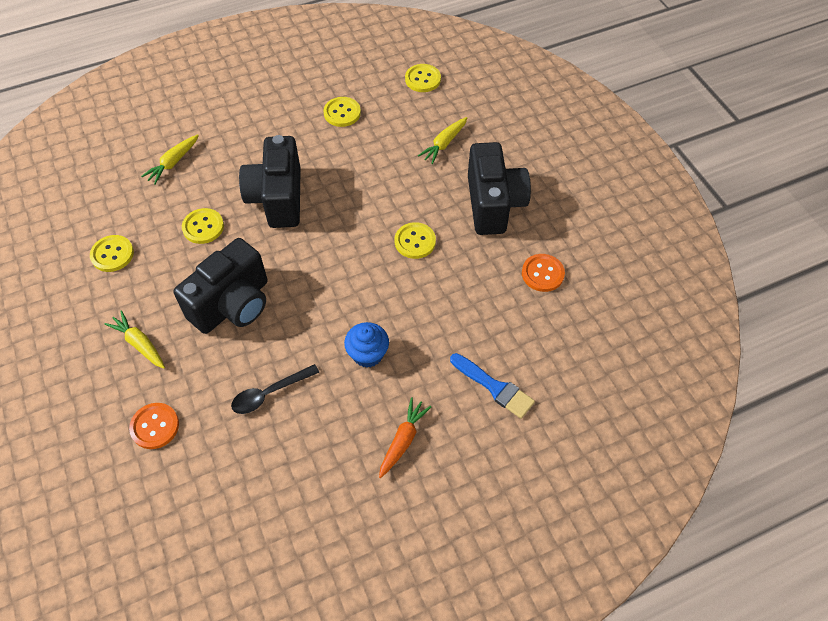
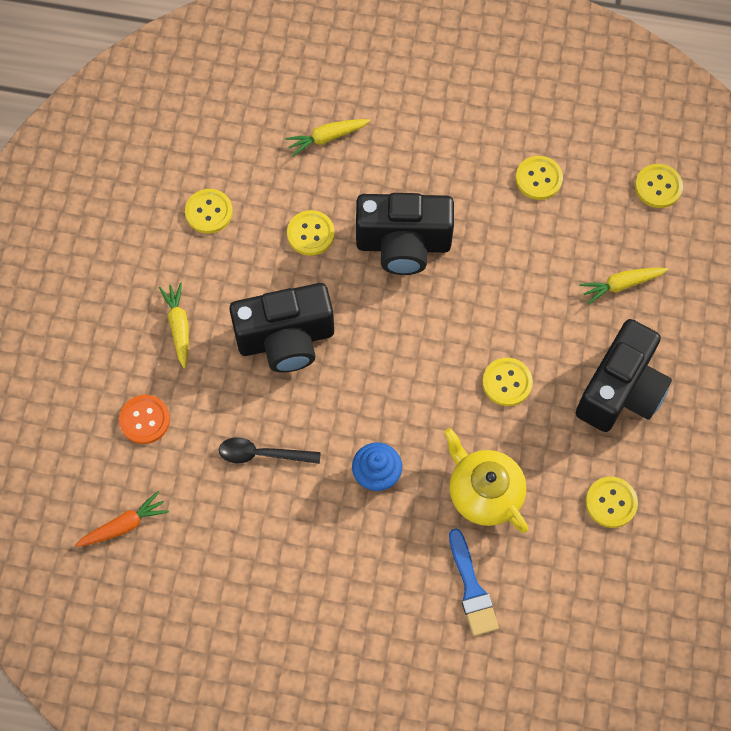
camera: 35 degrees right, 10 degrees up
black camera [239,135,301,228] -> black camera turned 120 degrees counterclockwise [356,193,454,275]
orange carrot [379,397,431,479] -> orange carrot moved to [75,491,169,547]
orange button [522,254,565,292] -> yellow button [585,477,638,528]
none -> yellow teapot [444,428,528,533]

